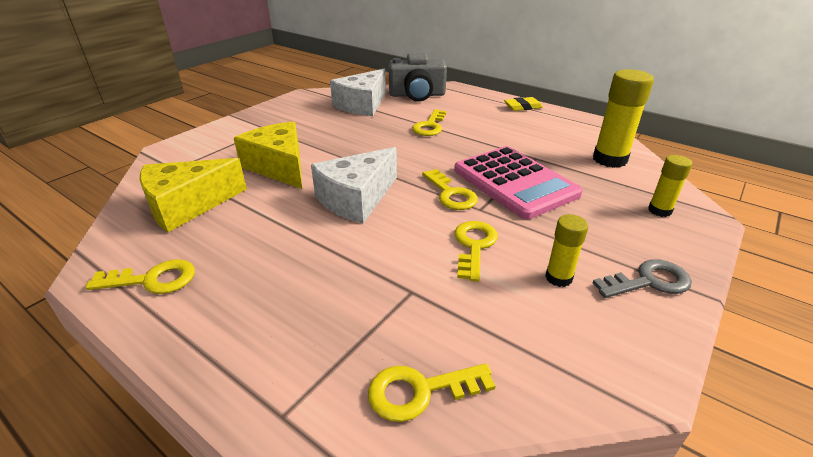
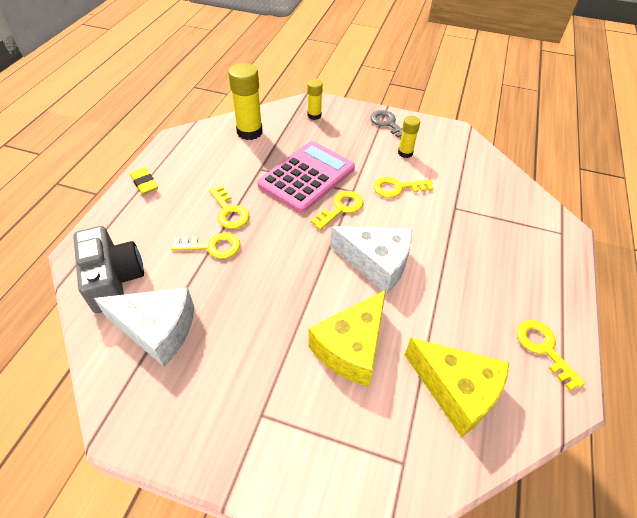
camera: 110 degrees left, 15 degrees up
yellow key [368,363,496,422] -> yellow key moved to [209,185,250,229]

